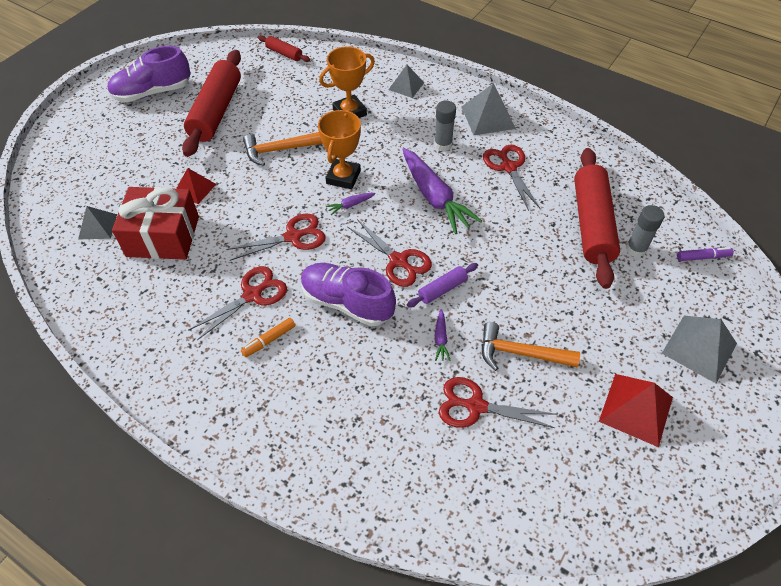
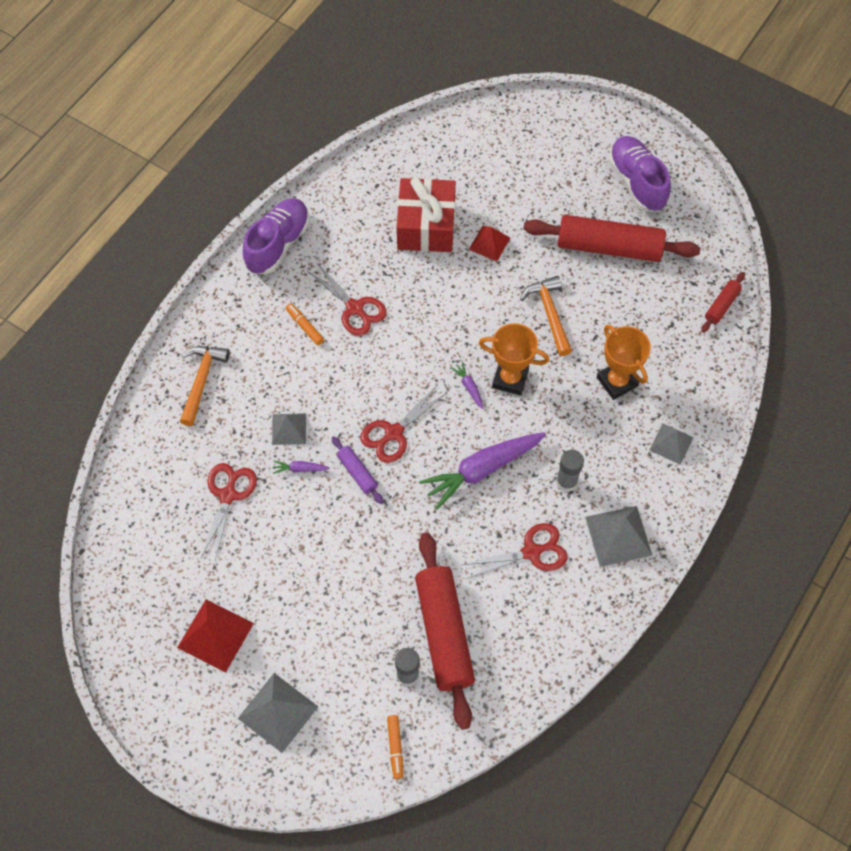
camera: 90 degrees right, 10 degrees up
grey pyramid [78,206,117,239] -> grey pyramid moved to [272,413,306,445]
red scissors [226,214,326,261] -> none
purple shoe [301,263,396,326] -> purple shoe moved to [243,198,310,274]
orange hammer [482,322,580,371] -> orange hammer moved to [180,346,230,426]
red rolling pin [574,148,620,289] -> red rolling pin turned 75 degrees clockwise [415,532,475,730]
purple marker [677,247,734,261] -> orange marker [387,715,403,779]

